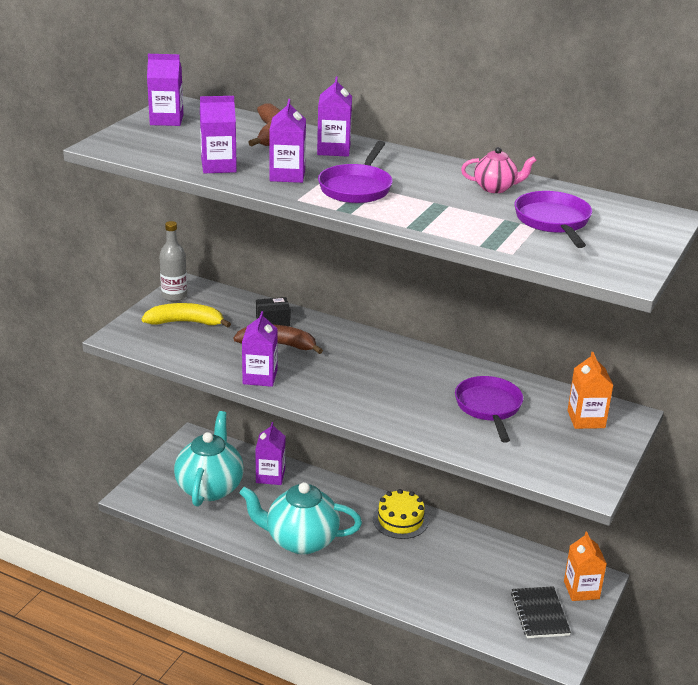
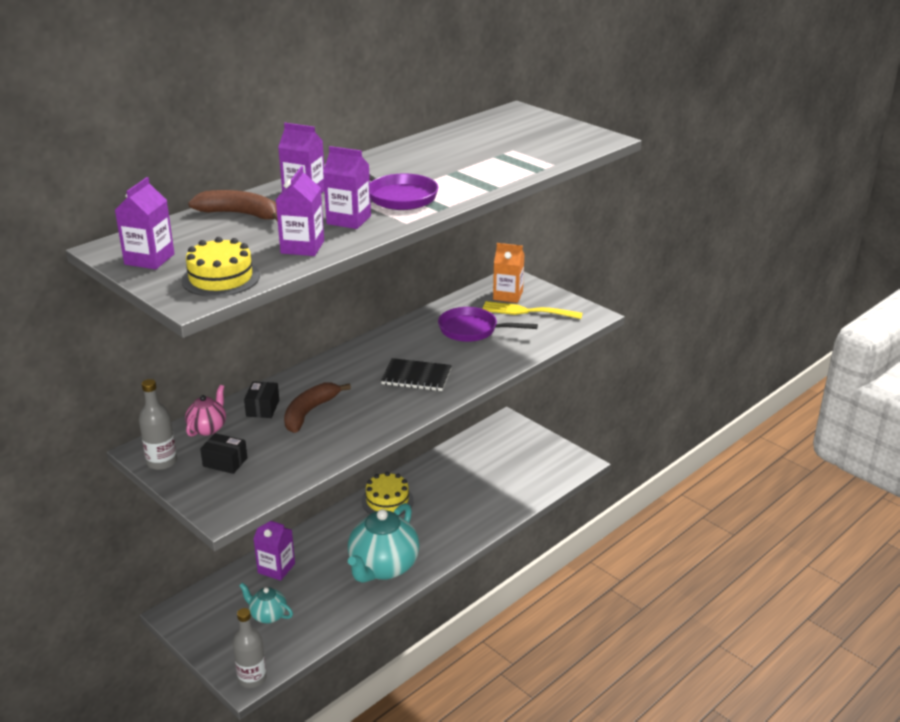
camera: 70 degrees left, 0 degrees up
yellow banana [142,303,231,327] -> black box [200,433,247,474]
turquoise teapot [174,411,244,507] -> turquoise teapot [239,583,293,623], size x0.50
purple carton [242,311,278,387] -> none
pink teapot [461,147,536,193] -> pink teapot moved to [185,385,226,437]
black notebook [511,586,571,638] -> black notebook moved to [381,358,452,391]
purple pan [514,191,592,248] -> none
orange carton [564,531,607,601] -> none
none -> yellow cake [181,237,260,297]
none -> grey bottle [233,608,267,688]
none -> yellow fork [482,301,583,319]

